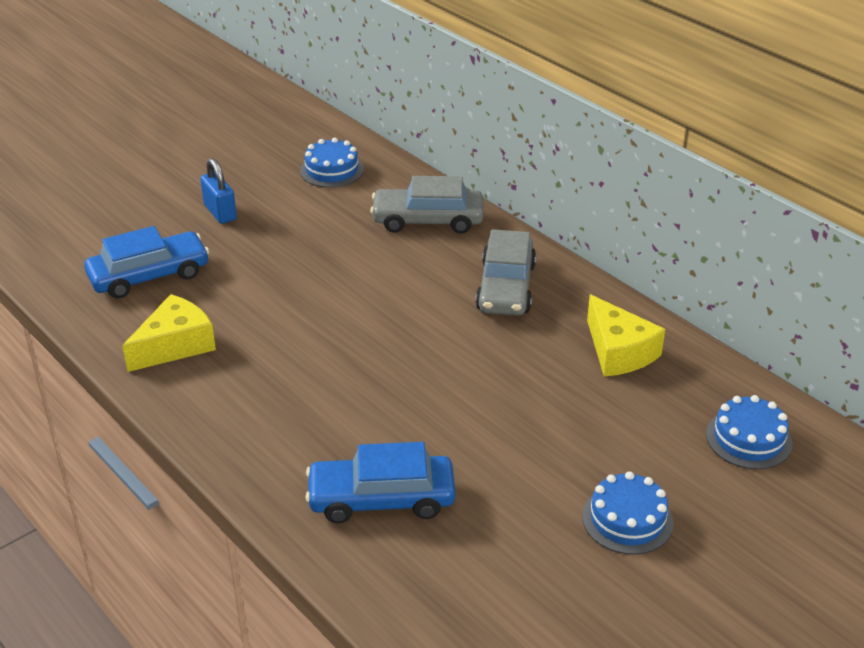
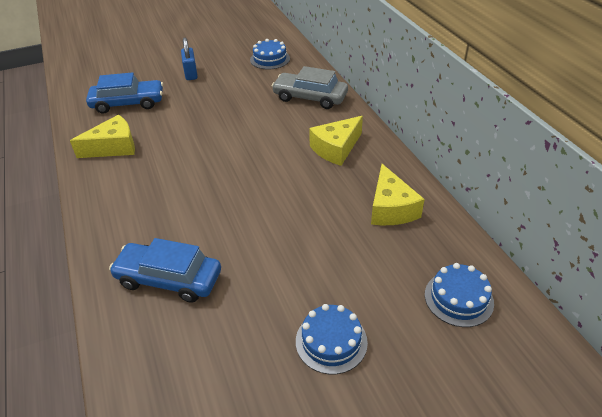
camera: 20 degrees right, 5 degrees up
grey car [475,229,536,316] -> yellow cheese [309,116,363,166]

